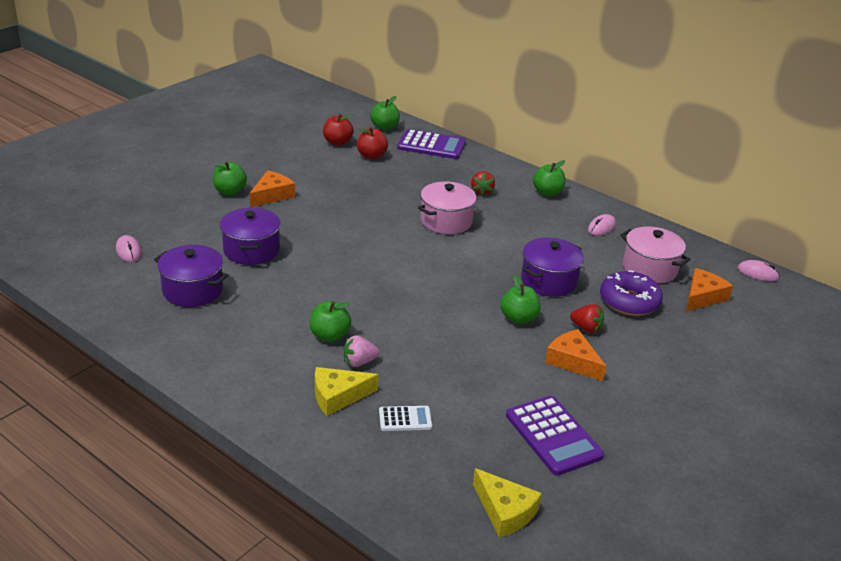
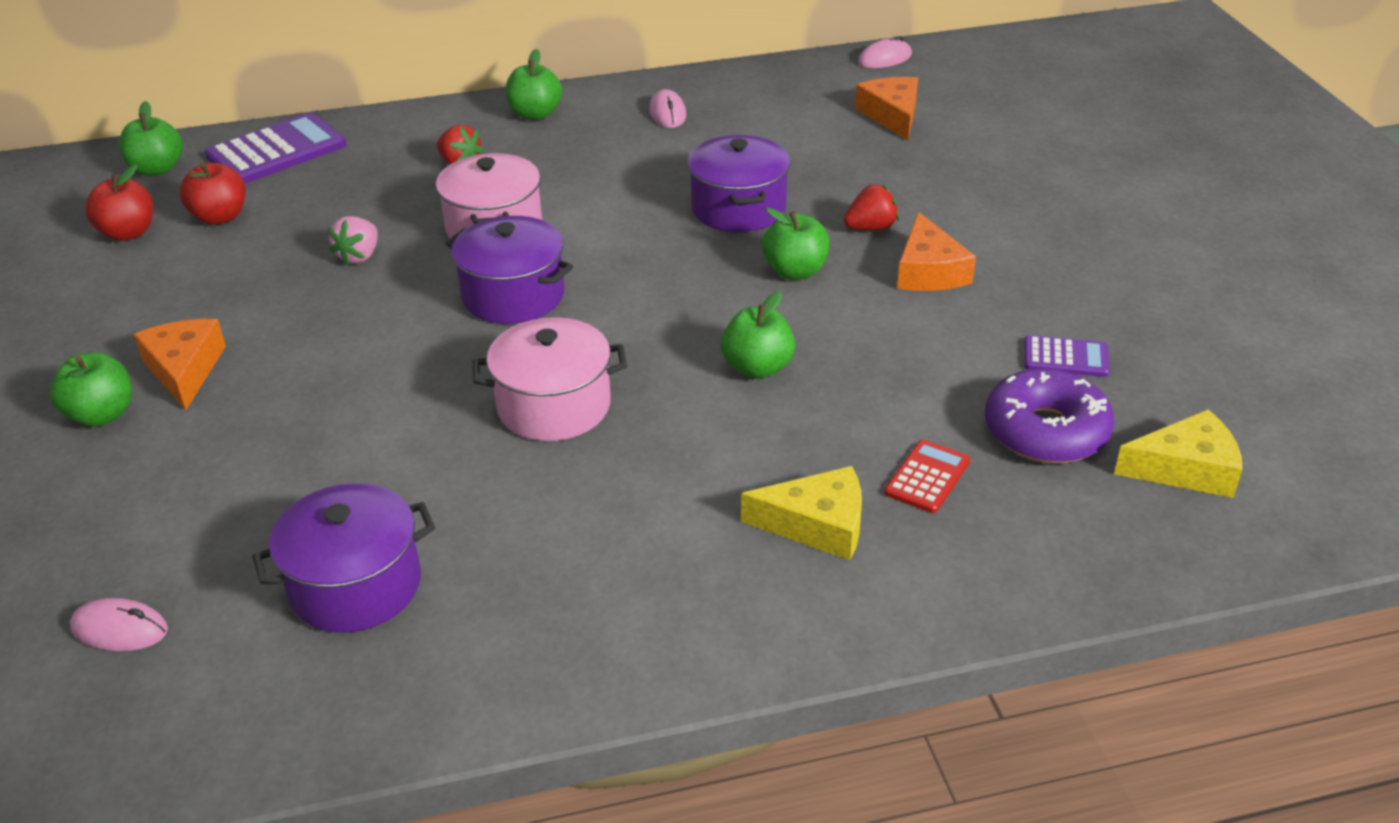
camera: 50 degrees left, 5 degrees up
purple pot [220,208,281,265] -> purple pot moved to [445,216,573,324]
green apple [310,301,351,342] -> green apple moved to [721,291,795,379]
yellow cheese [315,367,379,416] -> yellow cheese turned 105 degrees counterclockwise [741,466,862,561]
pink strawberry [343,335,379,367] -> pink strawberry moved to [328,216,378,265]
white calculator [379,406,432,431] -> red calculator [884,440,970,513]
purple calculator [506,396,604,476] -> purple calculator [1024,335,1110,377], size x0.54
orange cheese [545,329,606,381] -> orange cheese turned 90 degrees counterclockwise [897,212,976,291]
purple donut [600,270,663,316] -> purple donut moved to [985,368,1115,464]
pink pot [620,226,691,283] -> pink pot moved to [473,317,627,441]

